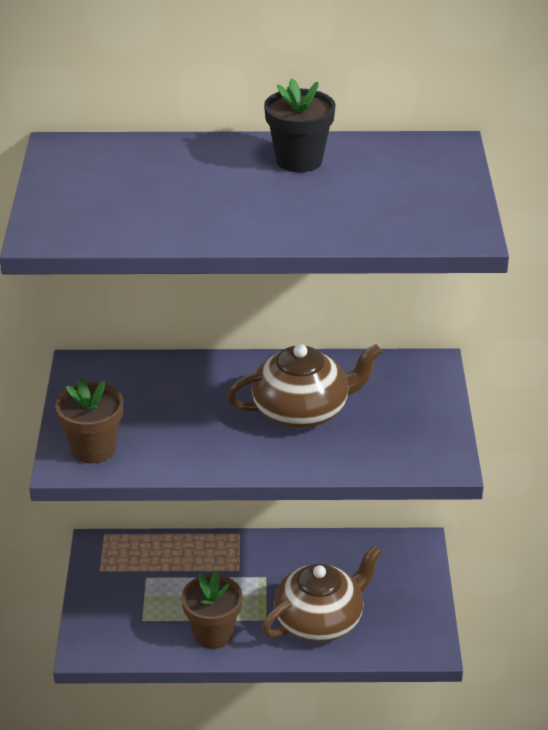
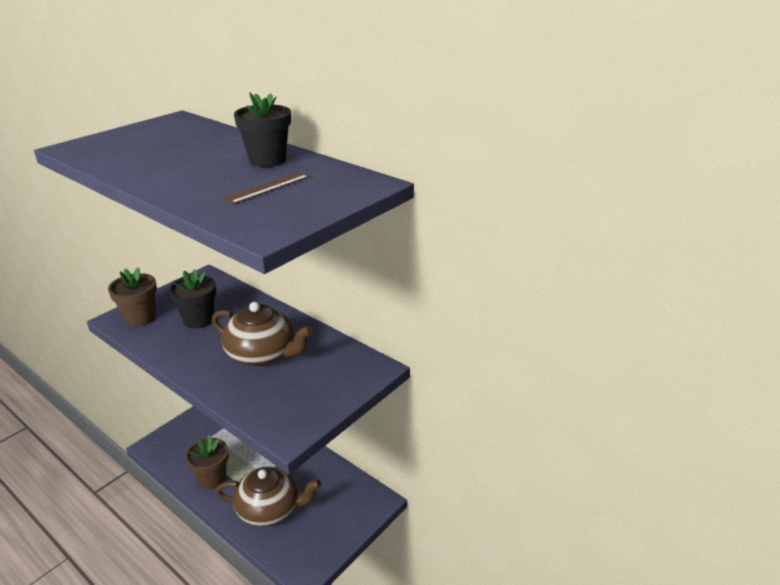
camera: 40 degrees right, 5 degrees down
none -> black flower pot [169,269,216,329]
none -> brown ruler [223,172,309,204]

